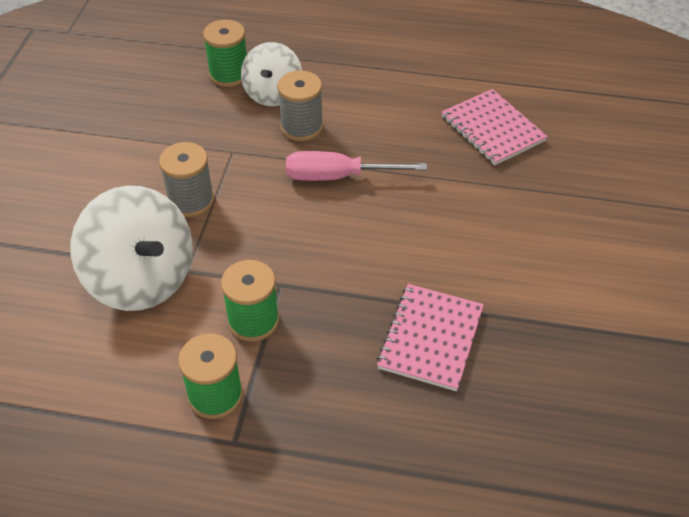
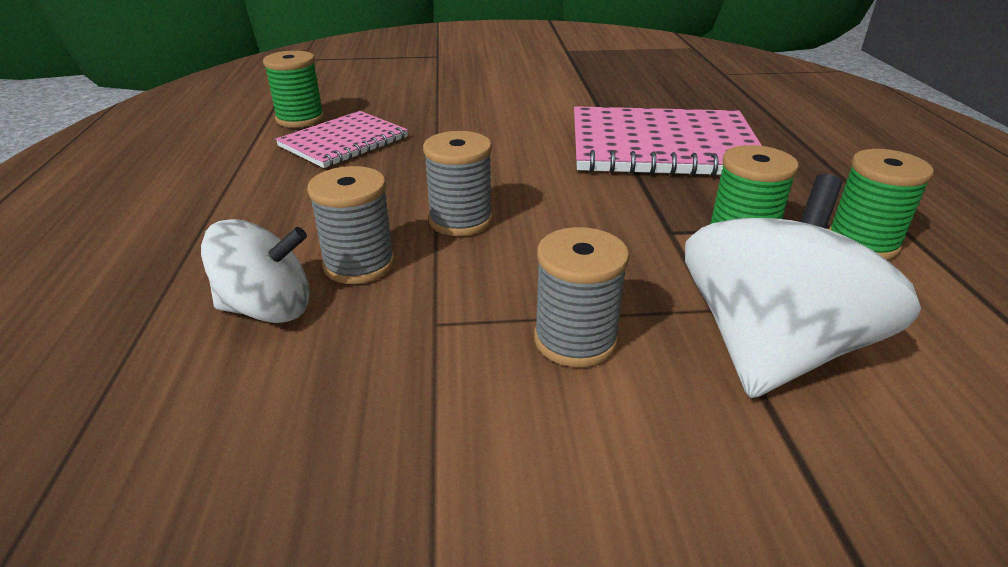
camera: 105 degrees left, 15 degrees down
green spool [203,20,247,87] -> green spool moved to [263,50,324,128]
pink screwdriver [286,151,427,181] -> grey spool [423,131,493,236]
pink notebook [377,284,484,391] -> pink notebook [574,106,762,176], size x1.69

